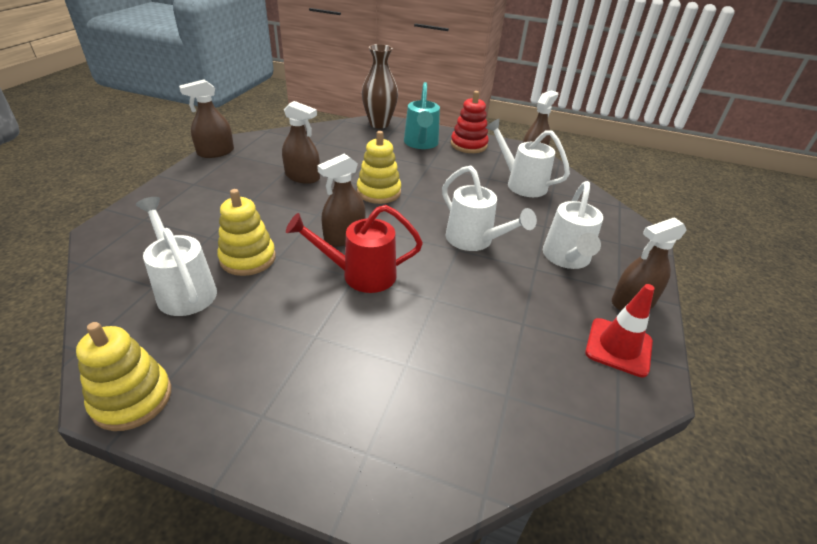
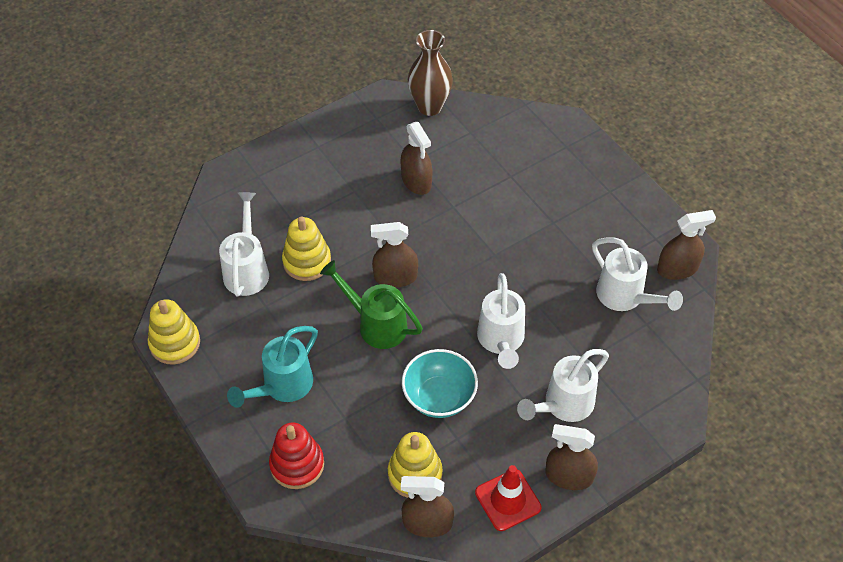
camera: 40 degrees right, 15 degrees up
brown spray bottle [179,79,234,158] -> brown spray bottle moved to [401,476,454,537]
red watering can [286,205,423,293] -> green watering can [320,260,423,349]
yellow stacking toy [357,131,401,204] -> yellow stacking toy moved to [388,432,442,498]
brown vase [362,44,398,129] -> brown vase moved to [408,30,453,116]
turquoise watering can [404,82,440,149] -> turquoise watering can moved to [227,326,318,408]
red stacking toy [451,91,489,153] -> red stacking toy moved to [269,422,324,489]
white watering can [485,118,570,197] -> white watering can turned 150 degrees clockwise [592,238,683,311]
none -> turquoise bowl [402,349,478,418]

